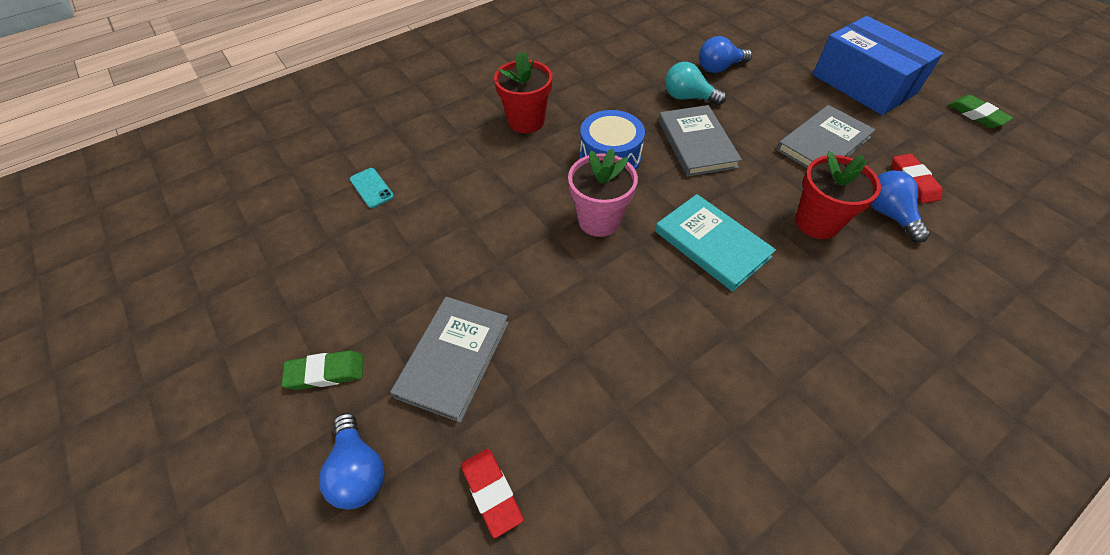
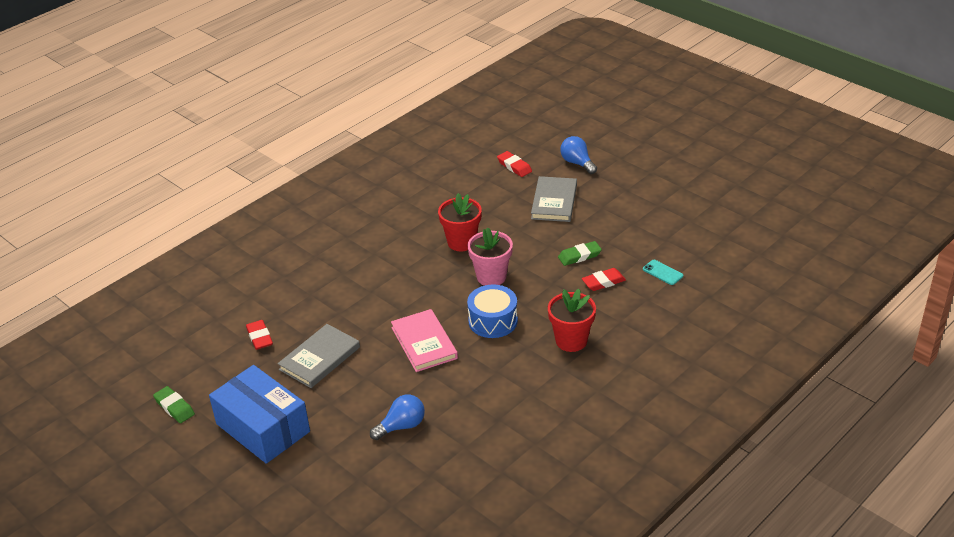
camera: 170 degrees right, 15 degrees down
green eraser [281,350,363,390] -> green eraser moved to [558,241,602,266]
turquoise book [655,194,776,292] -> none
grey book [658,105,742,177] -> pink book [391,309,458,372]
turquoise light bulb [665,62,726,105] -> none
red flower pot [795,151,881,239] -> red flower pot moved to [438,193,482,251]
blue light bulb [871,171,930,243] -> none
none -> red eraser [582,268,626,291]

